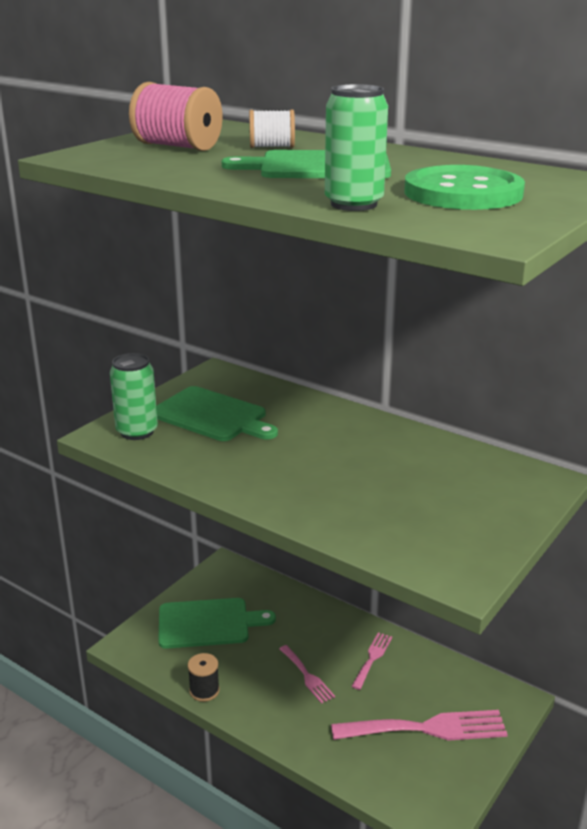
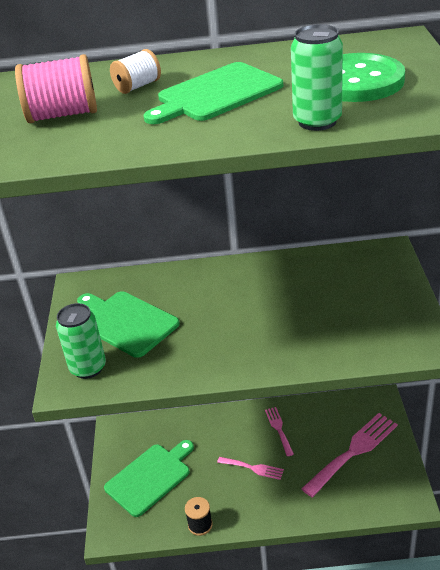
camera: 35 degrees left, 10 degrees up
green cutting board [156,386,278,441] -> green cutting board turned 135 degrees counterclockwise [77,291,180,358]

